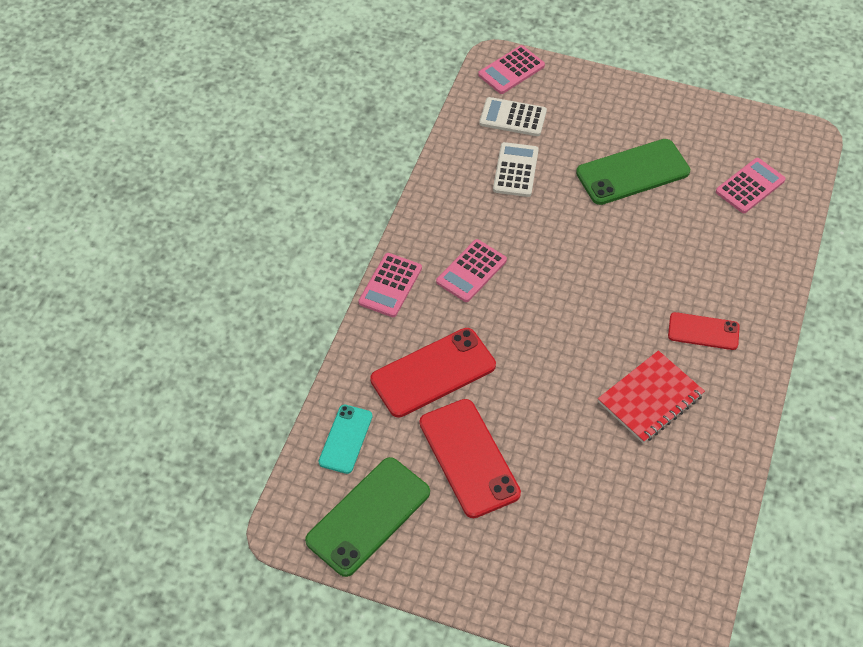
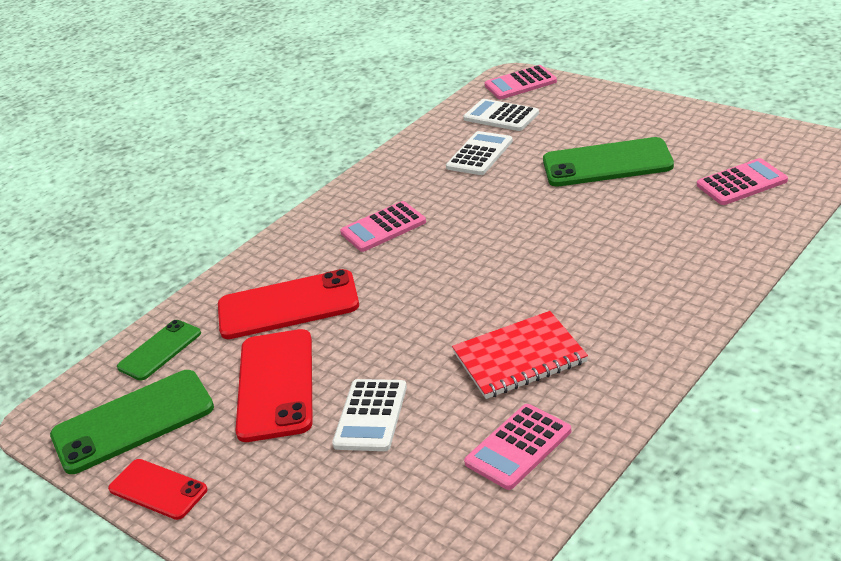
camera: 25 degrees right, 20 degrees down
turquoise phone [319,405,372,474] -> green phone [117,320,201,381]
pink calculator [358,253,422,317] -> pink calculator moved to [464,404,571,490]
red phone [668,312,740,350] -> red phone moved to [108,459,207,520]
none -> white calculator [332,379,407,451]

